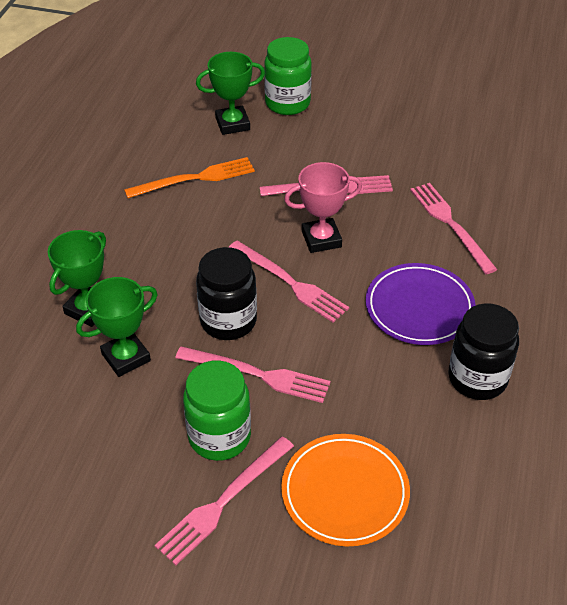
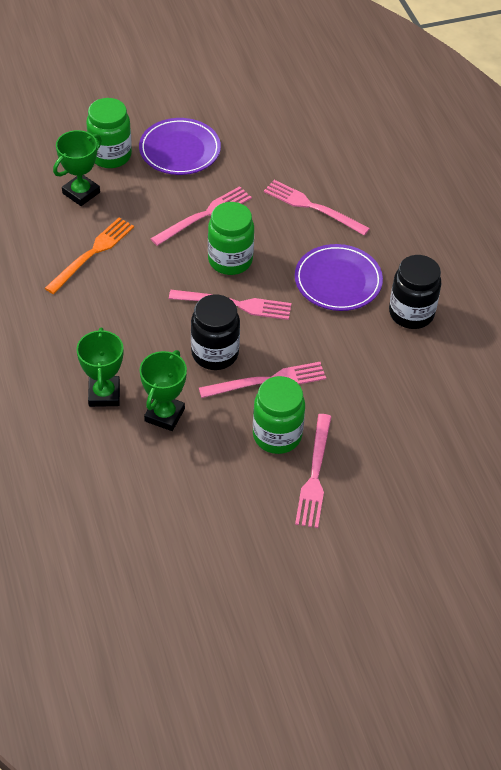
camera: 35 degrees left, 5 degrees up
orange plate [281,434,410,546] -> none
pink trophy [284,162,362,253] -> green jar [208,202,254,275]
none -> purple plate [139,118,221,175]

